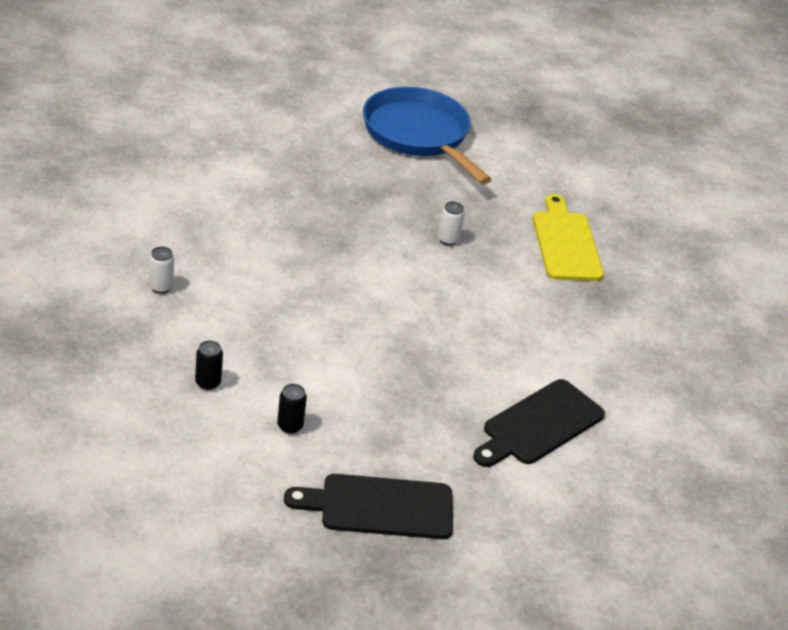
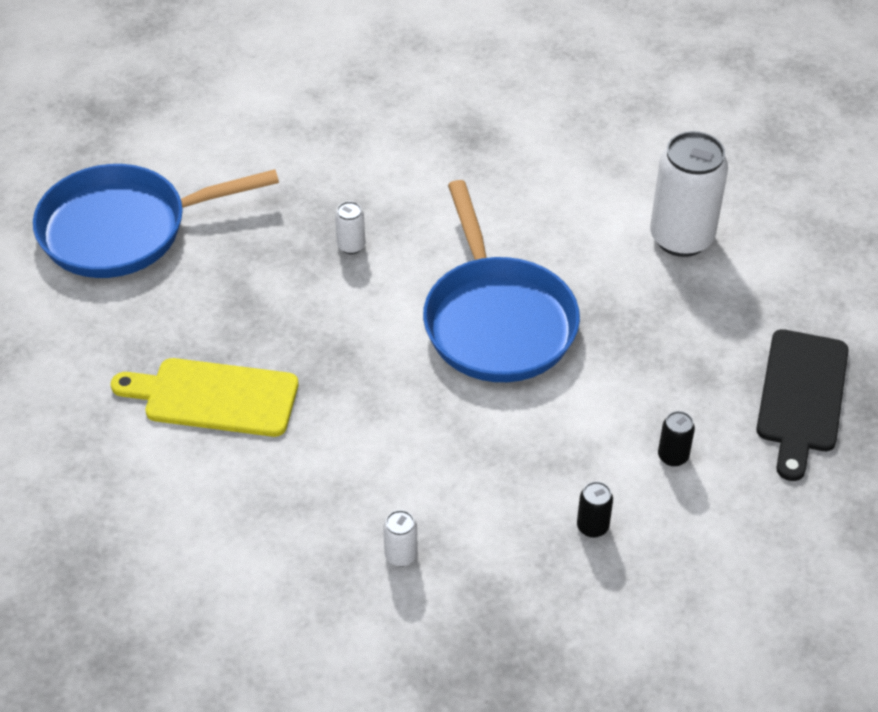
camera: 70 degrees left, 10 degrees up
black cutting board [473,379,605,467] -> white can [650,131,728,257]
yellow cutting board [533,194,604,281] -> yellow cutting board moved to [111,358,298,437]
none -> blue pan [423,180,580,382]

